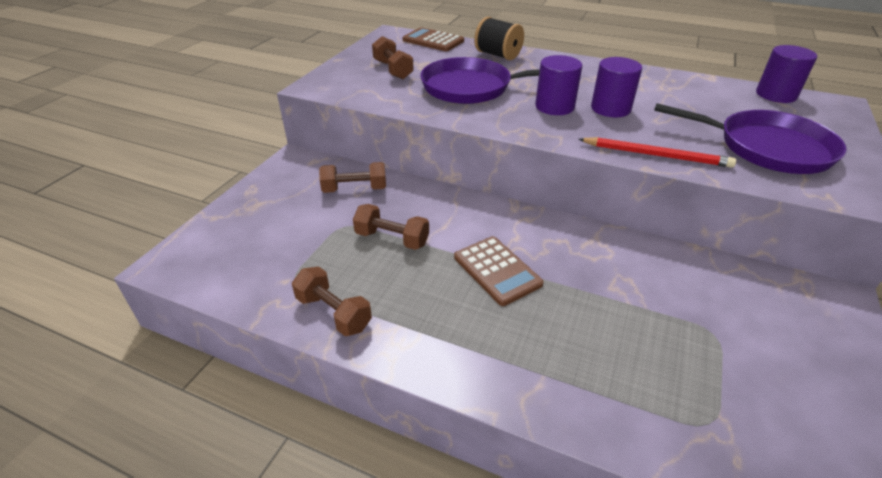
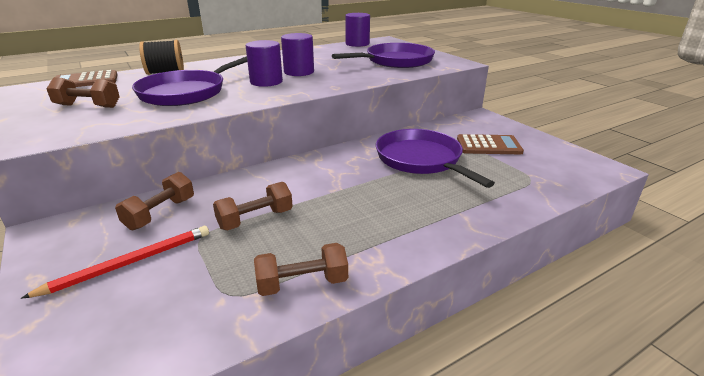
camera: 55 degrees left, 10 degrees down
brown calculator [454,236,544,306] -> brown calculator moved to [457,134,524,154]
red pencil [579,137,736,168] -> red pencil moved to [21,226,209,299]
none -> purple pan [376,129,495,188]

